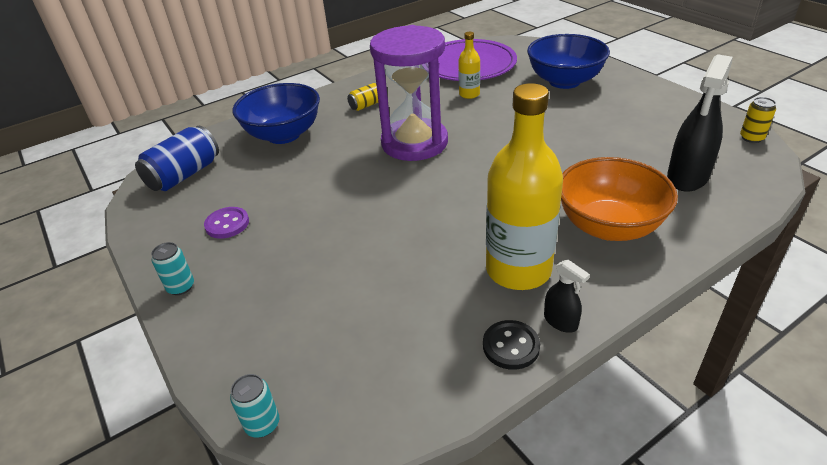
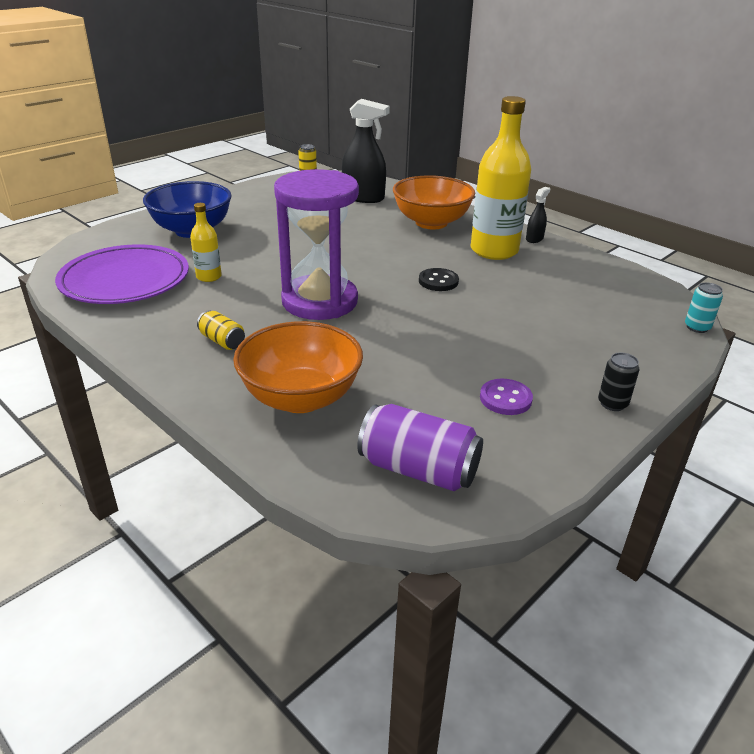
camera: 105 degrees left, 5 degrees down
blue can [135,126,219,191] -> purple can [357,404,483,491]
turquoise can [151,242,194,295] -> black can [598,352,640,411]
blue bowl [232,83,320,144] -> orange bowl [233,321,363,413]
black button [483,320,540,370] -> black button moved to [419,268,459,291]

